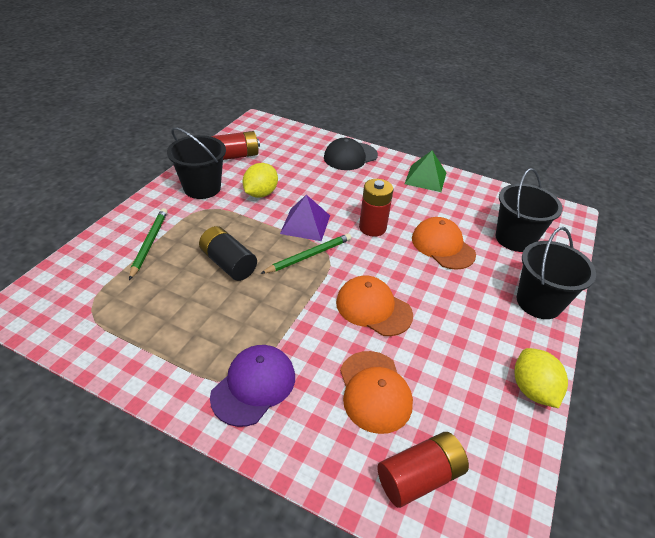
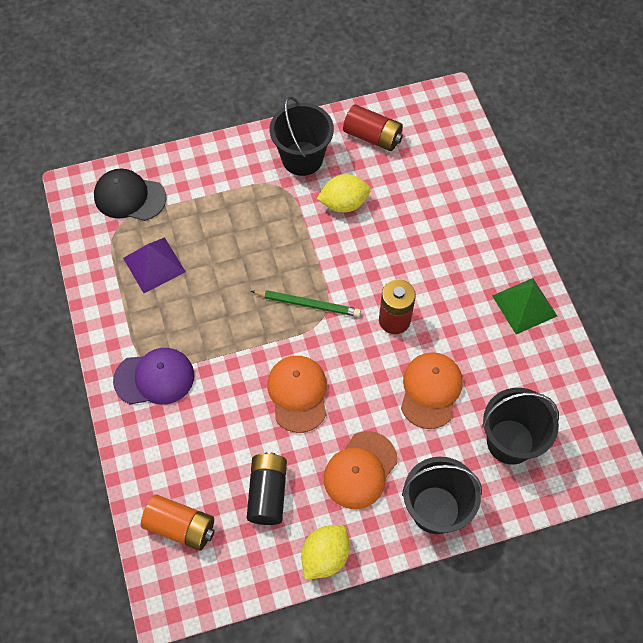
camera: 50 degrees right, 20 degrees up
green pencil [129,208,167,280] -> none
black battery [199,226,257,281] -> black battery moved to [247,452,287,525]
purple pyramid [280,195,330,241] -> purple pyramid moved to [123,237,186,293]
black cap [324,138,378,170] -> black cap moved to [94,169,167,221]
orange cap [340,351,413,434] -> orange cap moved to [324,431,397,509]
red battery [378,432,469,508] -> orange battery [141,494,215,551]

